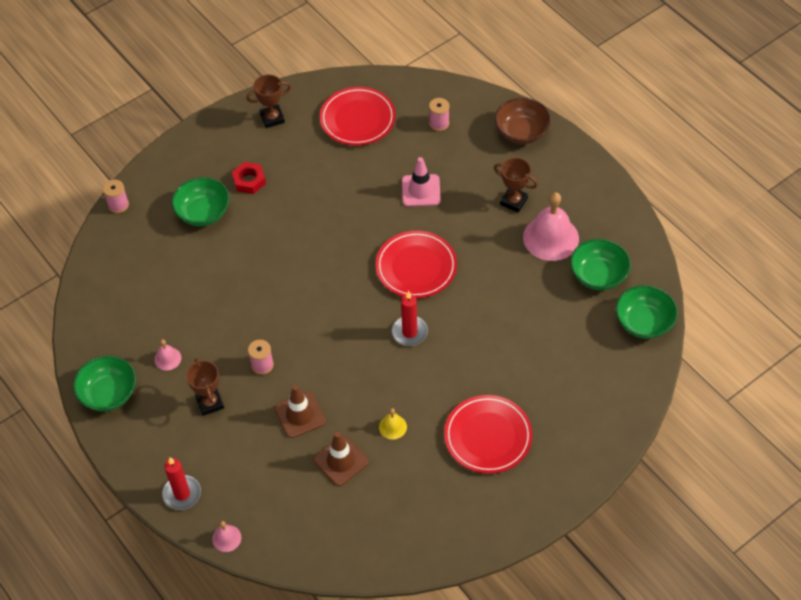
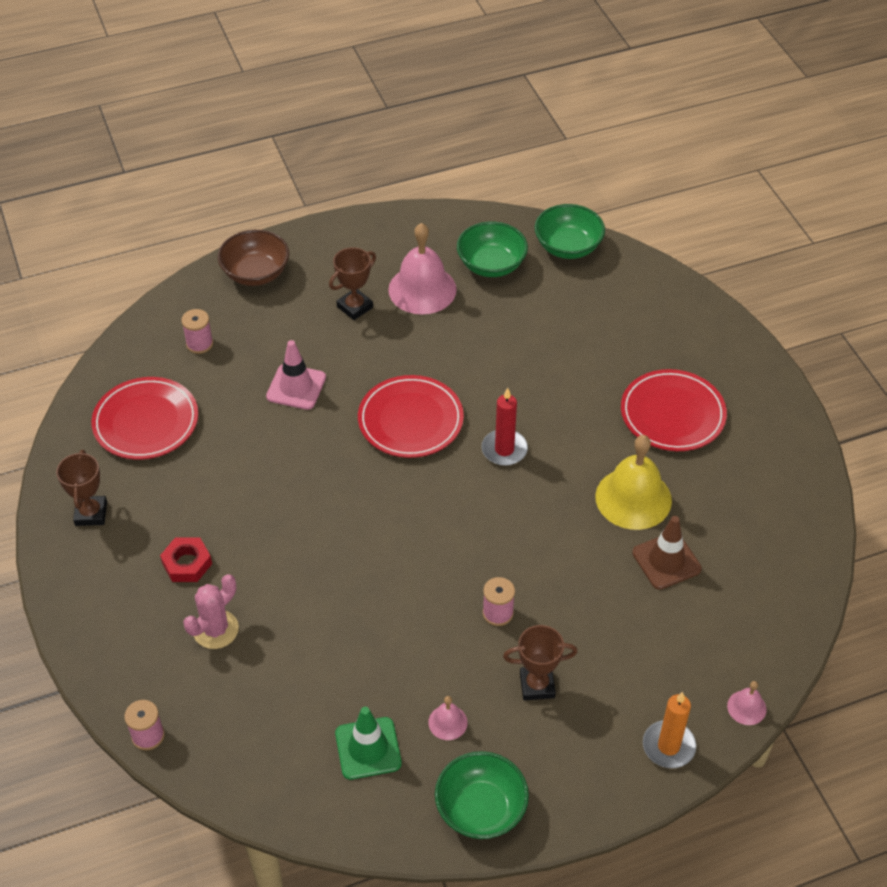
camera: 75 degrees left, 5 degrees down
red candle [162,457,201,510] -> orange candle [643,692,696,768]
green bowl [171,177,230,226] -> pink cactus [183,574,239,649]
brown traffic cone [275,385,326,438] -> none
yellow bell [379,408,407,440] -> yellow bell [595,435,672,530], size x2.17
none -> green traffic cone [335,707,402,780]

